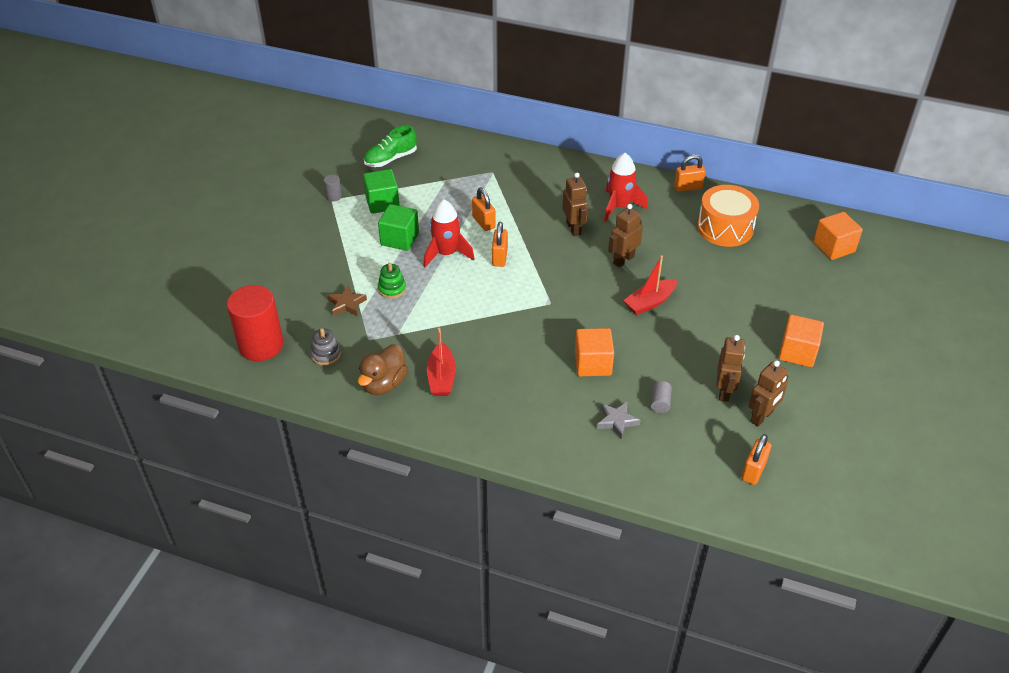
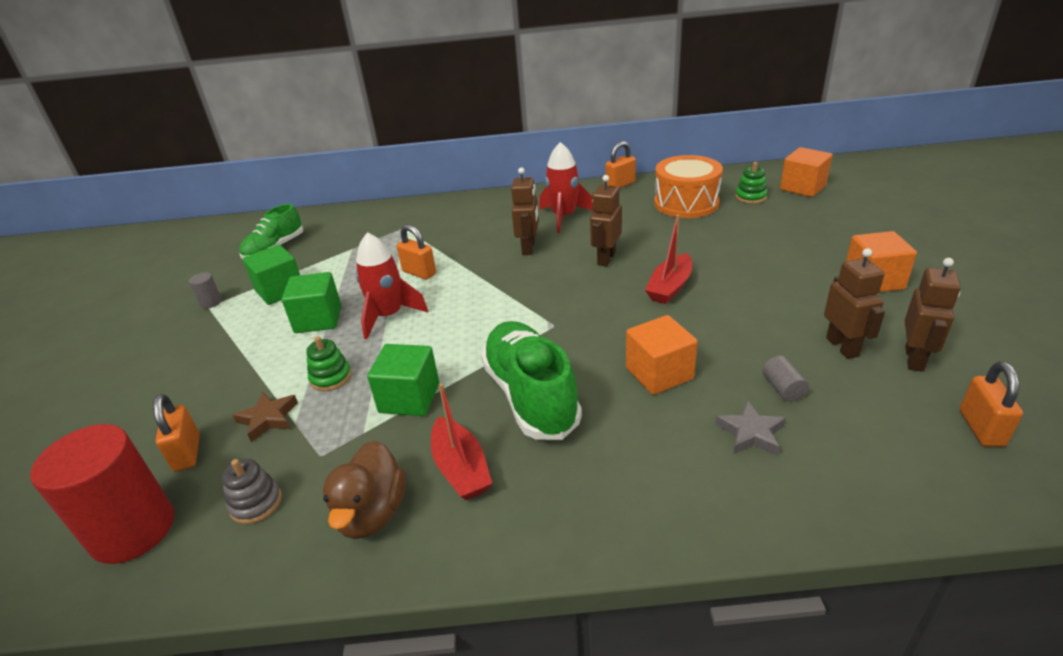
camera: 20 degrees left, 10 degrees down
orange padlock [492,222,508,267] -> orange padlock moved to [153,394,200,471]
brown robot [562,173,588,236] -> brown robot turned 45 degrees clockwise [511,167,539,255]
none -> green cube [367,344,439,416]
none -> green shoe [481,321,582,440]
none -> green stacking toy [735,162,768,204]

